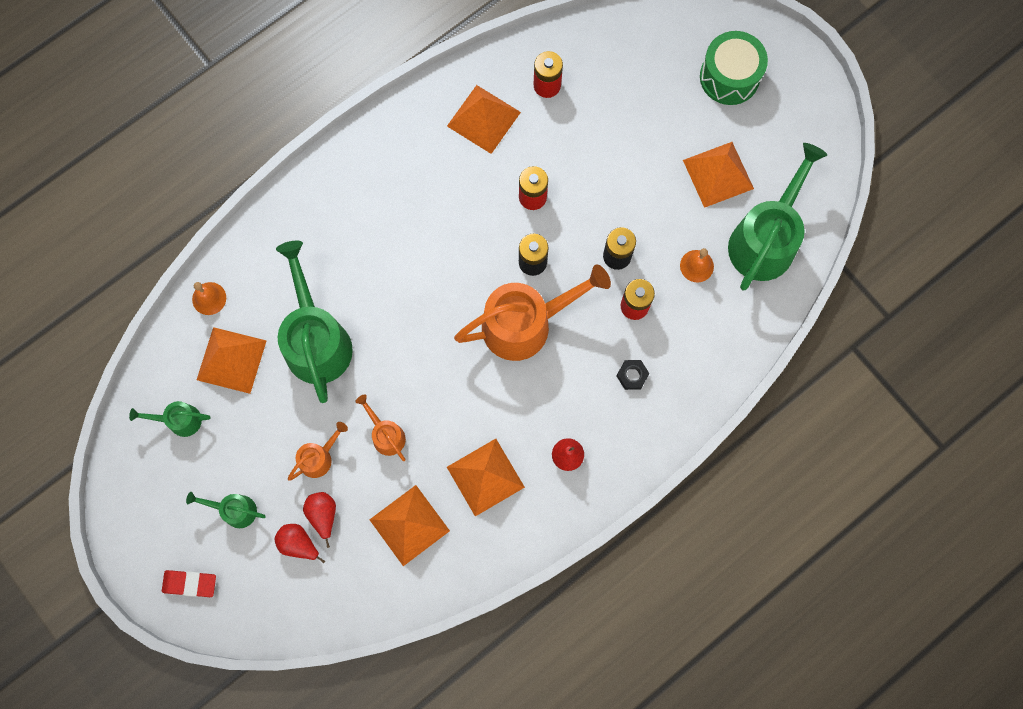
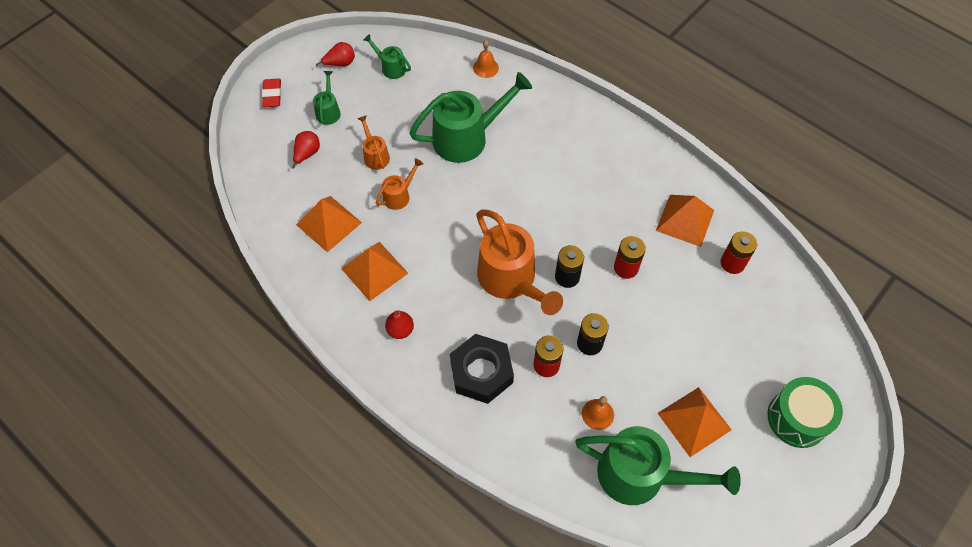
camera: 80 degrees right, 15 degrees down
green watering can [129,401,210,437] -> green watering can turned 45 degrees counterclockwise [363,34,411,79]
orange pyramid [197,327,266,394] -> none
orange watering can [288,422,348,481] -> orange watering can turned 150 degrees counterclockwise [357,115,390,170]
red pear [303,492,336,548] -> red pear moved to [316,42,355,66]
black nut [617,360,650,390] -> black nut [450,334,514,404], size x2.28

